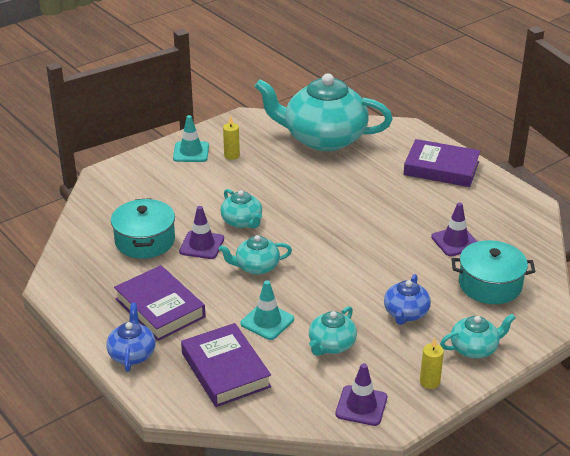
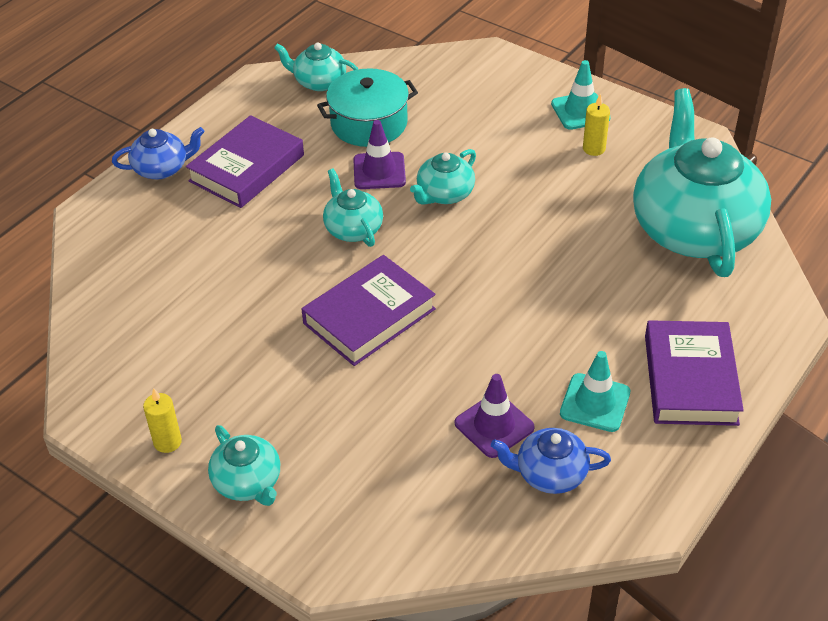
camera: 75 degrees right, 10 degrees up
purple book [181,323,271,407] -> purple book moved to [302,255,436,366]
turquoise traffic cone [240,280,294,340] -> turquoise traffic cone moved to [560,351,630,432]
turquoise teapot [309,306,357,356] -> turquoise teapot moved to [274,42,358,91]
purple traffic cone [335,363,387,426] -> none
blue teapot [384,274,431,325] -> blue teapot moved to [491,428,611,494]
turquoise pot [451,240,536,304] -> none

